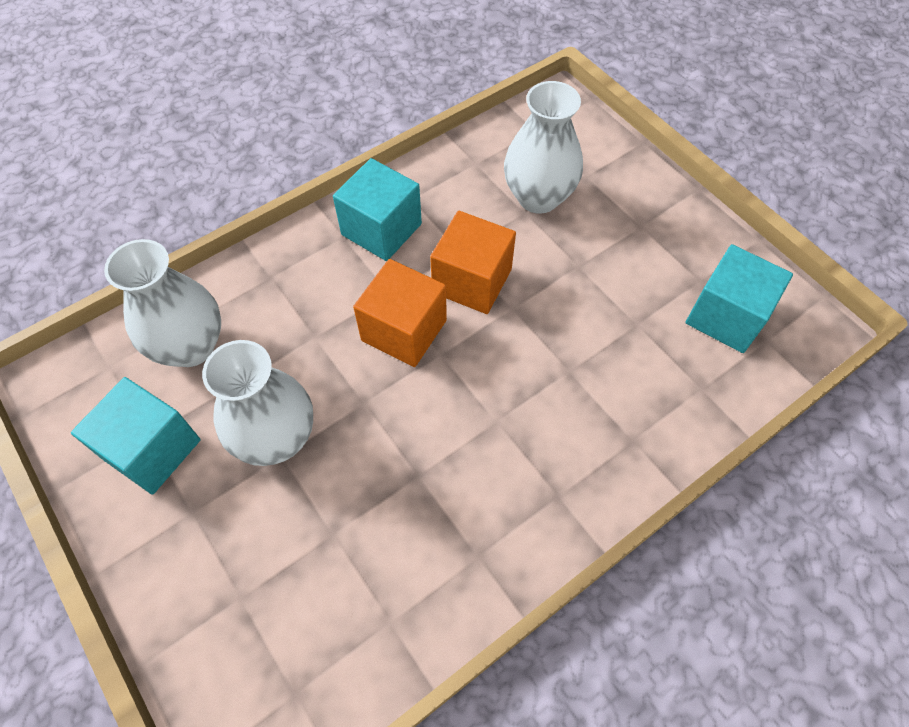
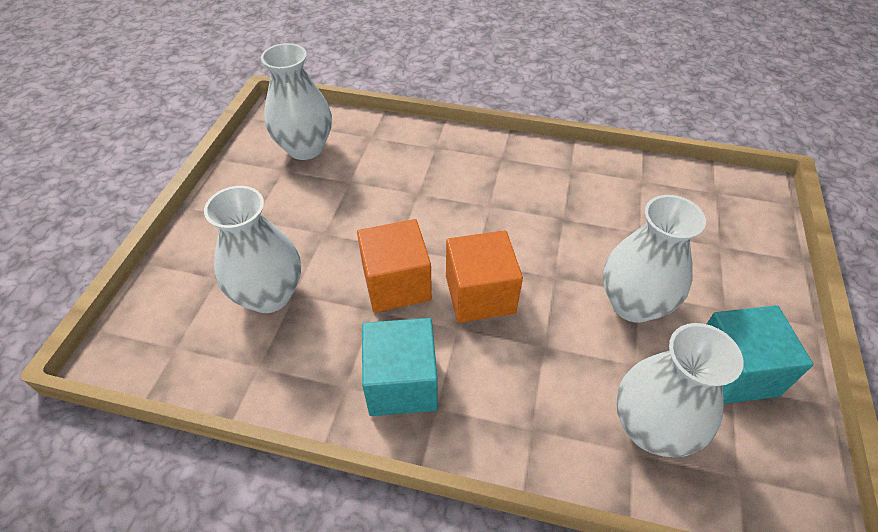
camera: 130 degrees left, 10 degrees down
turquoise cube [686,244,793,353] -> white vase [261,43,332,160]

